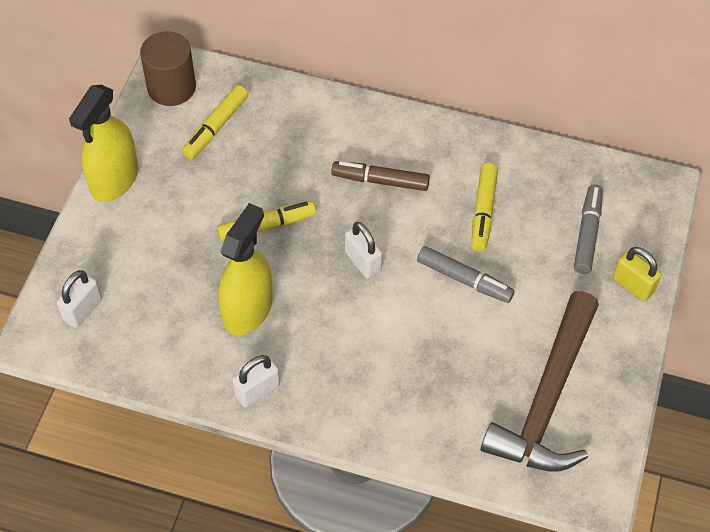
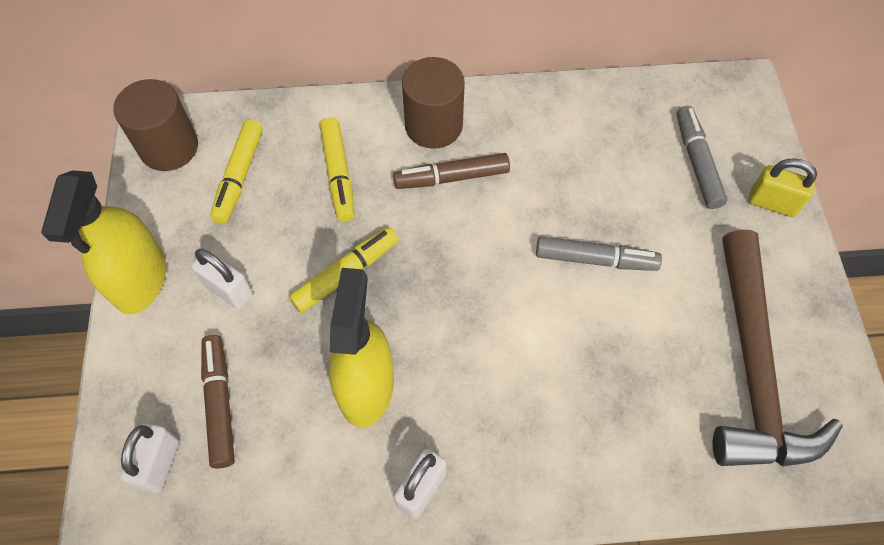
camera: 20 degrees left, 5 degrees up
white padlock [345,222,382,279] -> white padlock moved to [191,248,253,309]
yellow marker [471,163,498,252] -> yellow marker moved to [320,118,355,222]
none -> brown marker [201,335,235,469]
none -> brown cylinder [402,57,465,149]

